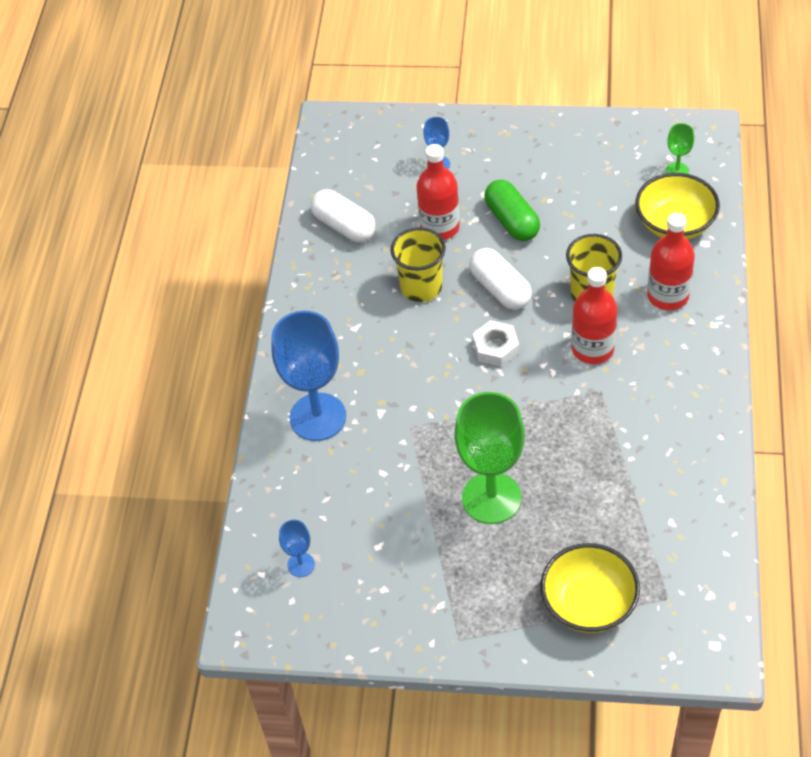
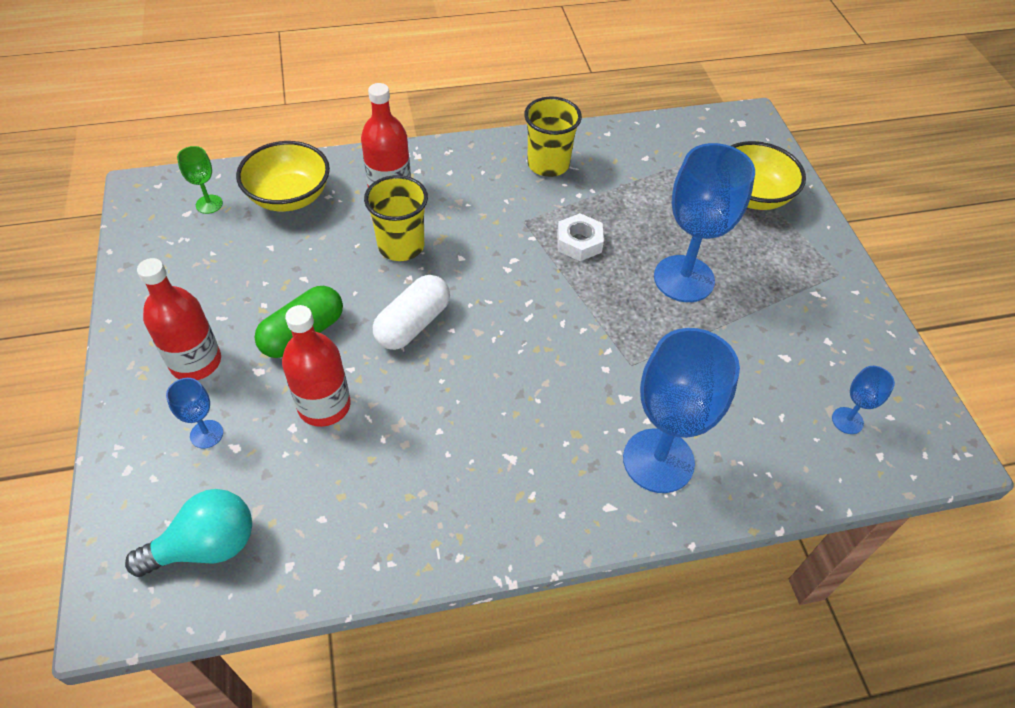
camera: 115 degrees left, 0 degrees up
white capsule [311,189,376,242] -> none
yellow cup [391,227,446,302] -> yellow cup moved to [524,97,582,177]
green goblet [454,392,525,524] -> blue goblet [654,143,755,302]
white nut [473,320,519,367] -> white nut moved to [557,213,604,261]
red bottle [572,267,617,364] -> red bottle moved to [137,258,221,380]
none -> turquoise light bulb [125,489,252,577]

